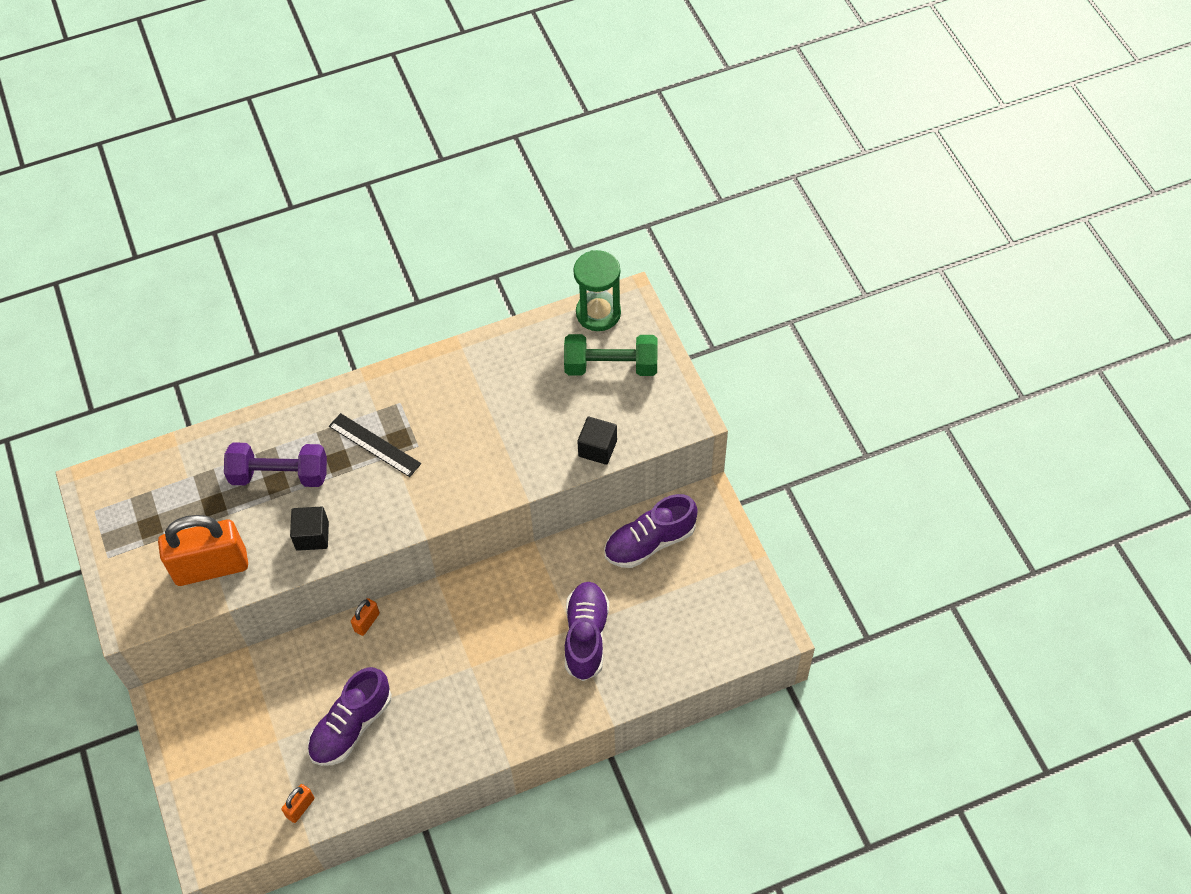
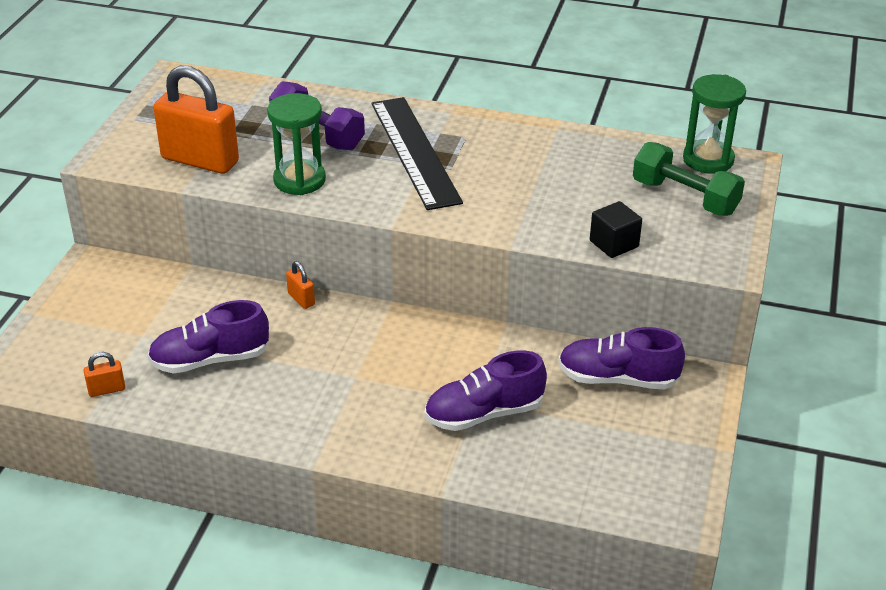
camera: 35 degrees right, 20 degrees down
black cube [290,507,329,551] -> green hourglass [267,93,326,195]
black ruler [329,413,421,477] -> black ruler [371,97,463,210], size x1.79
orange padlock [351,598,380,636] -> orange padlock turned 75 degrees clockwise [286,261,315,309]
purple shoe [565,582,609,681] -> purple shoe turned 150 degrees counterclockwise [425,350,547,431]

